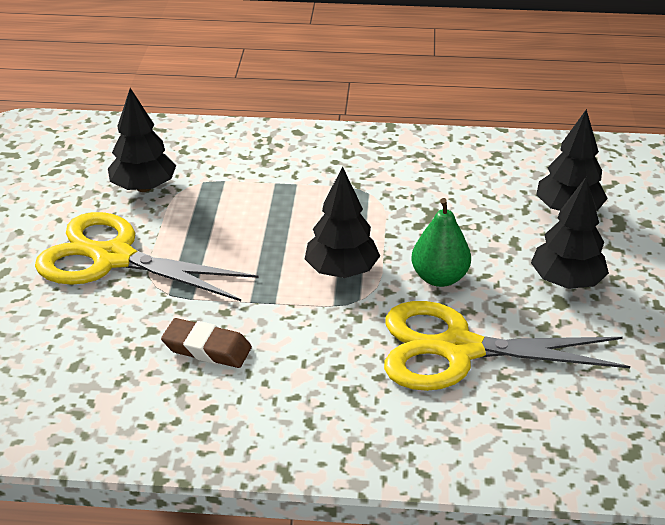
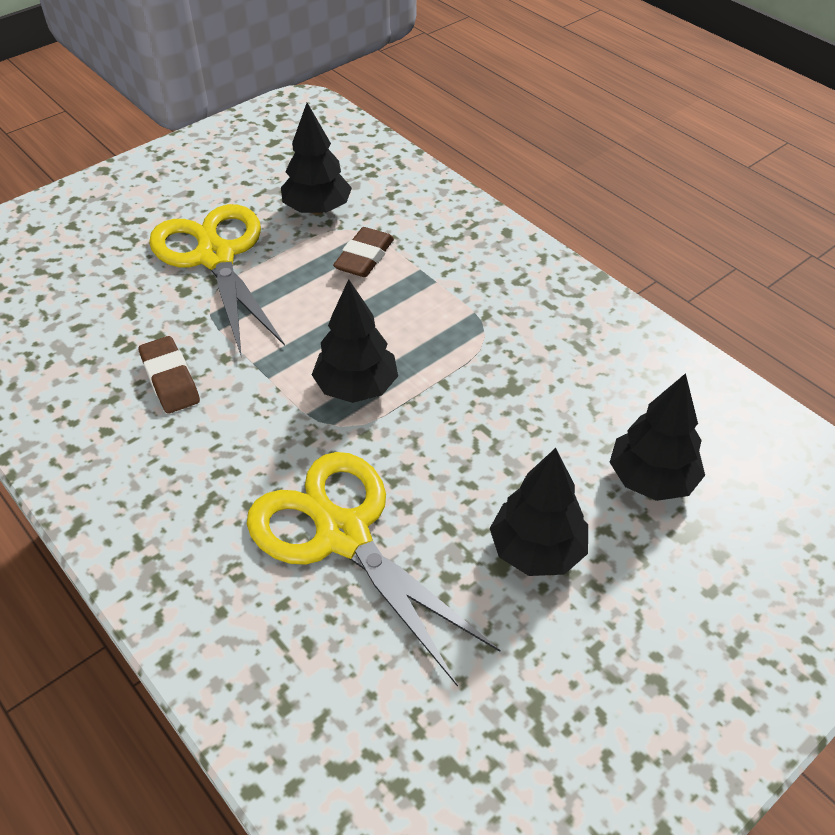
camera: 45 degrees right, 10 degrees up
green pear [411,198,471,287] -> none
none -> brown eraser [333,227,394,277]

